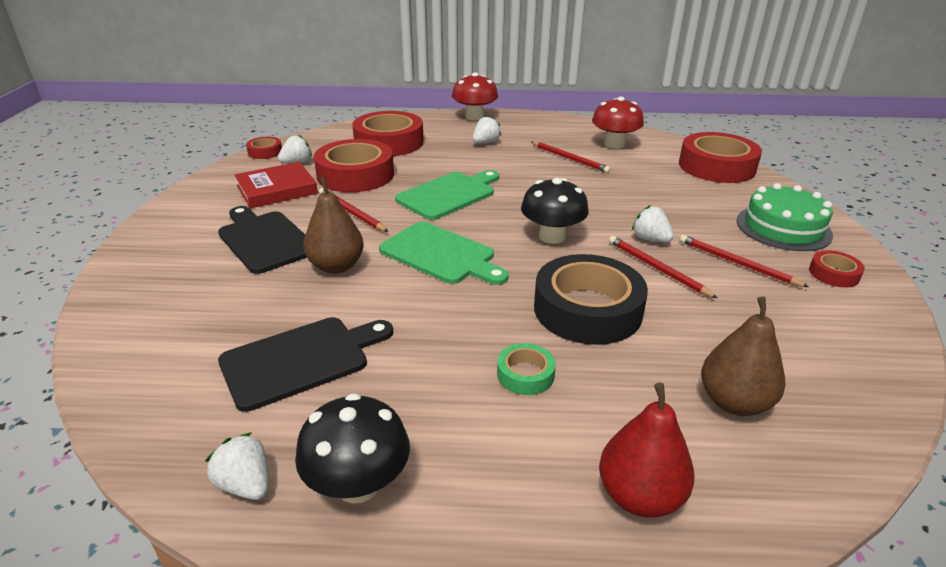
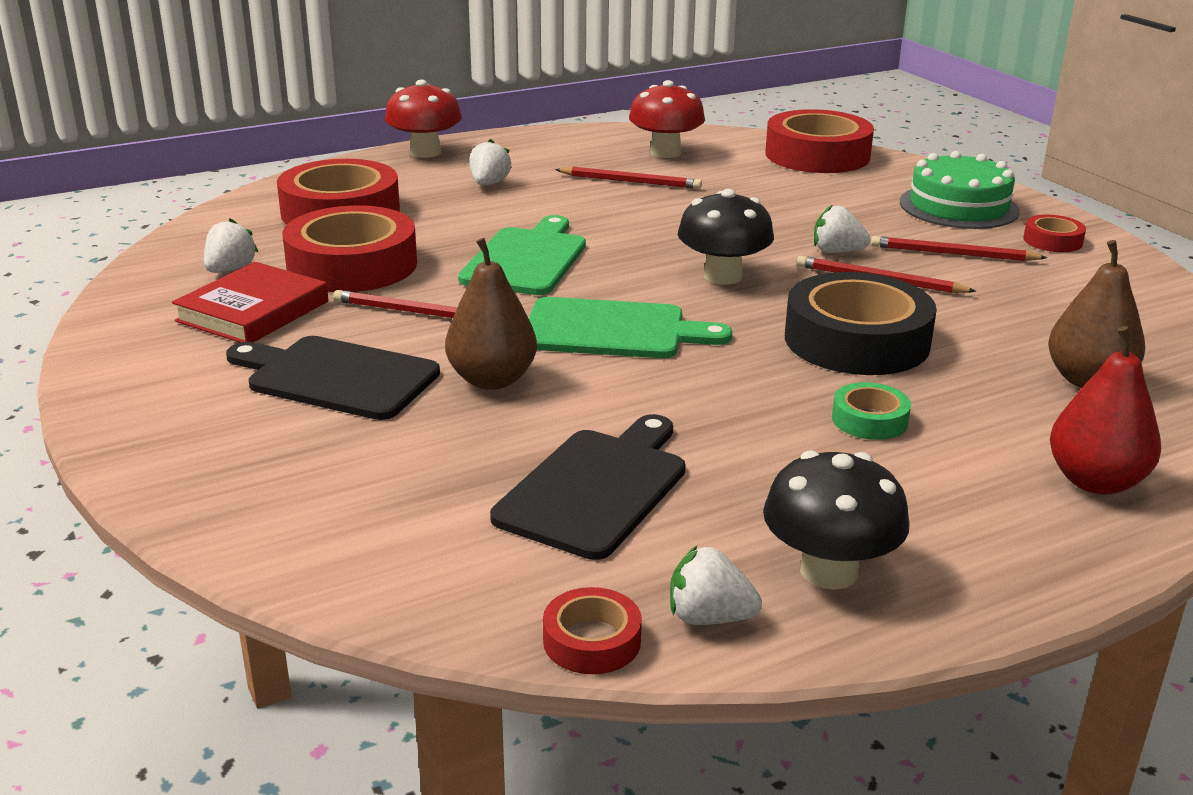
camera: 30 degrees left, 5 degrees down
red tape [246,137,282,159] -> red tape moved to [543,587,642,674]

